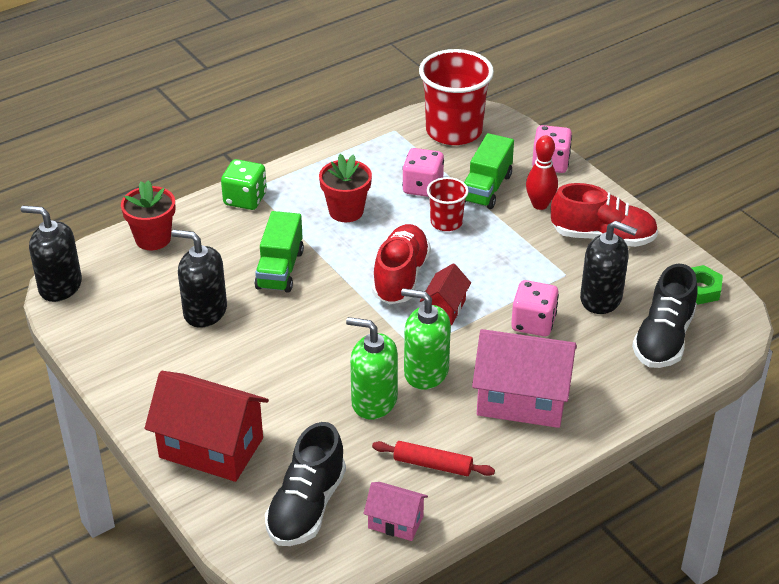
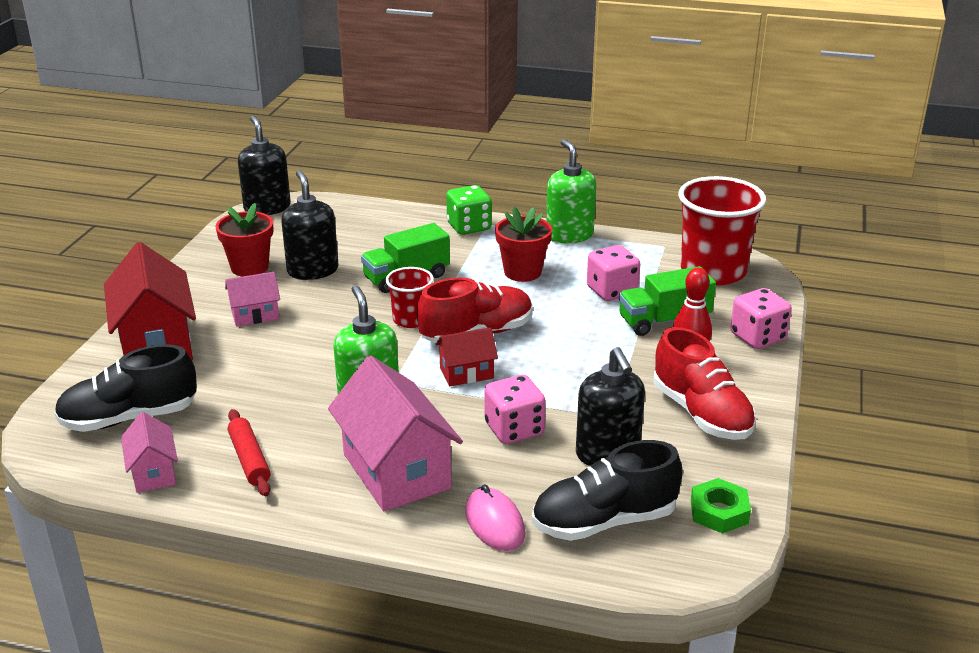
camera: 50 degrees right, 10 degrees down
red flower pot [121,180,175,250] -> red flower pot moved to [215,203,273,277]
green soap dispenser [346,317,398,420] -> green soap dispenser moved to [546,139,596,243]
red cup [427,177,469,231] -> red cup moved to [386,267,434,328]
none -> pink house [225,272,280,327]
none -> pink mouse [466,484,525,551]

